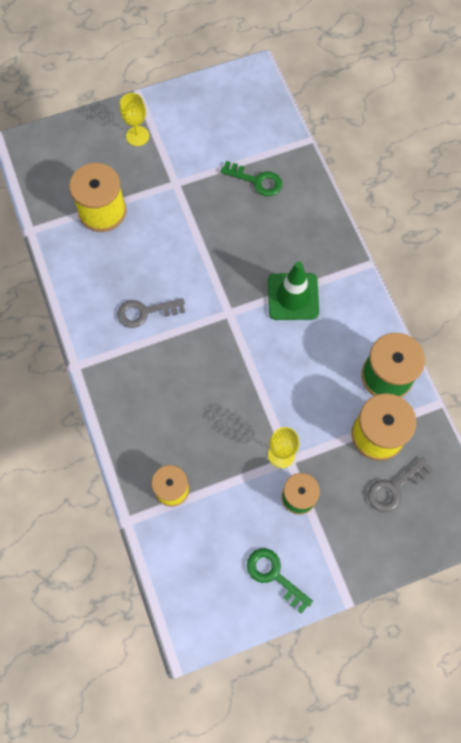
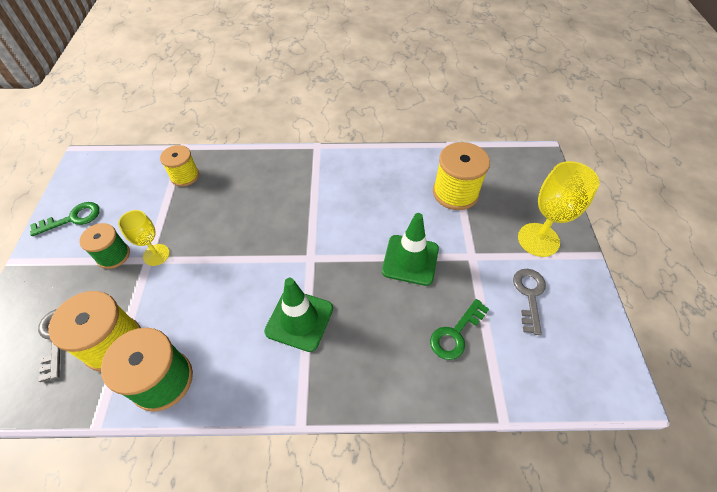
camera: 110 degrees right, 15 degrees down
grey key [117,298,185,328] -> grey key moved to [513,269,546,335]
yellow goblet [120,93,149,146] -> yellow goblet [518,161,600,257], size x1.63
none -> green traffic cone [382,213,439,286]

